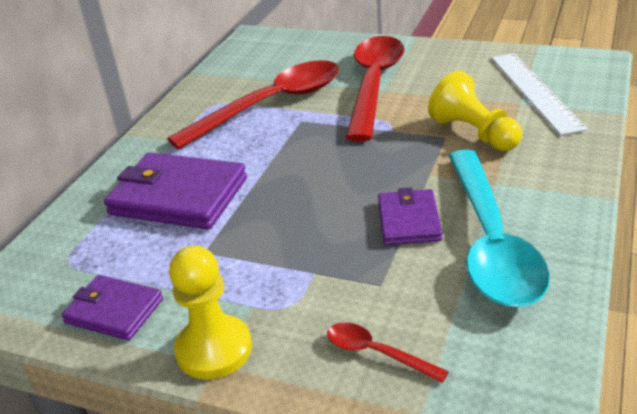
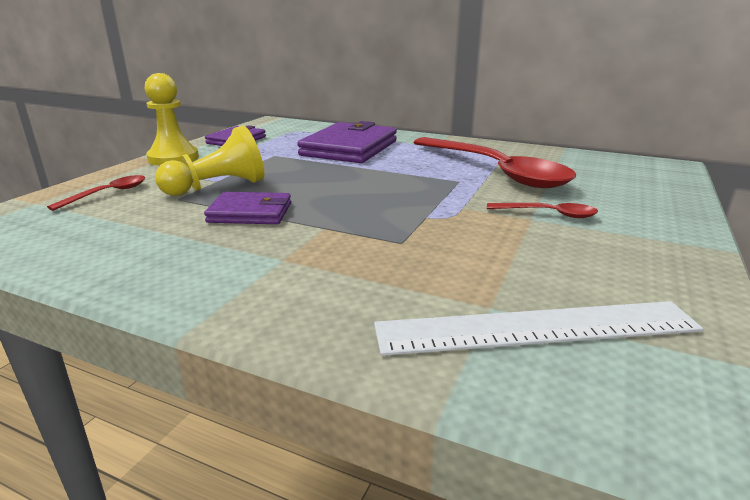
camera: 90 degrees right, 10 degrees down
red spoon [346,36,404,141] -> red spoon [487,203,598,218], size x0.42
yellow pawn [428,71,522,151] -> yellow pawn moved to [155,125,264,196]
turquoise spoon [448,150,550,307] -> none

